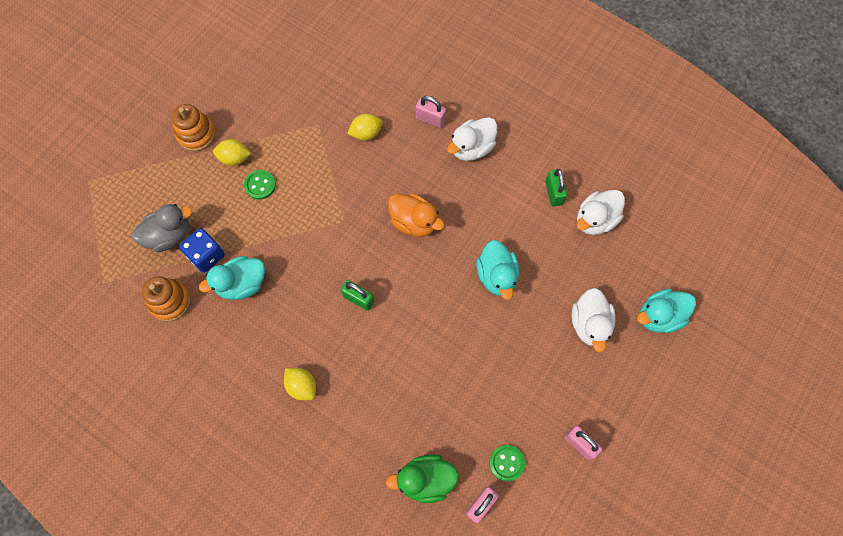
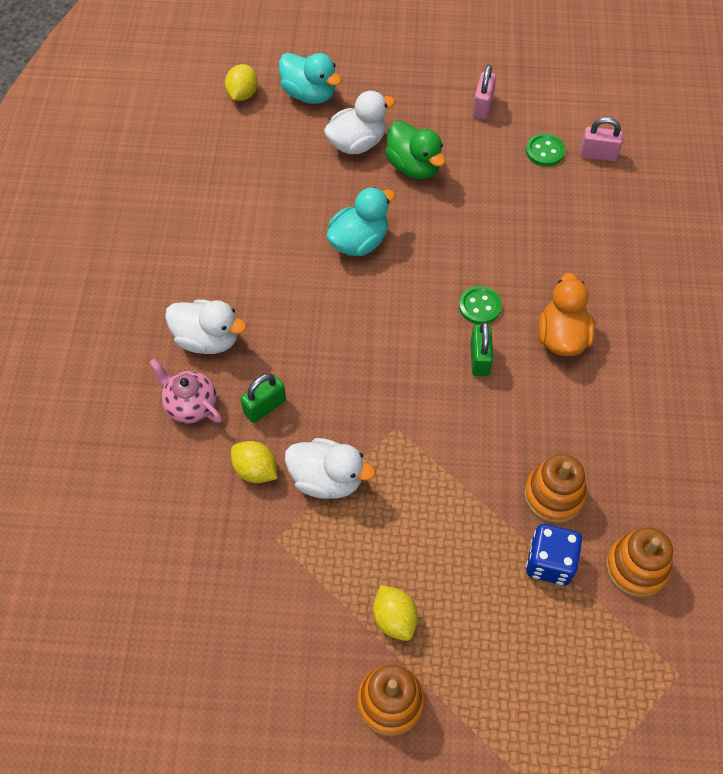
camera: 120 degrees left, 10 degrees down
grey duck [132,204,192,252] -> none
turquoise duck [199,256,265,300] -> orange stacking toy [524,454,587,523]
green button [244,170,276,200] -> green button moved to [459,286,502,324]
yellow lemon [284,368,316,401] -> yellow lemon moved to [225,64,258,101]
green duck [386,455,459,503] -> green duck moved to [385,121,446,179]
orange duck [388,193,444,237] -> orange duck moved to [538,273,595,356]
pink padlock [416,96,446,128] -> pink teapot [149,359,222,423]
green padlock [545,169,567,206] -> green padlock moved to [240,373,286,423]
white duck [577,190,625,235] -> white duck moved to [285,438,376,499]

